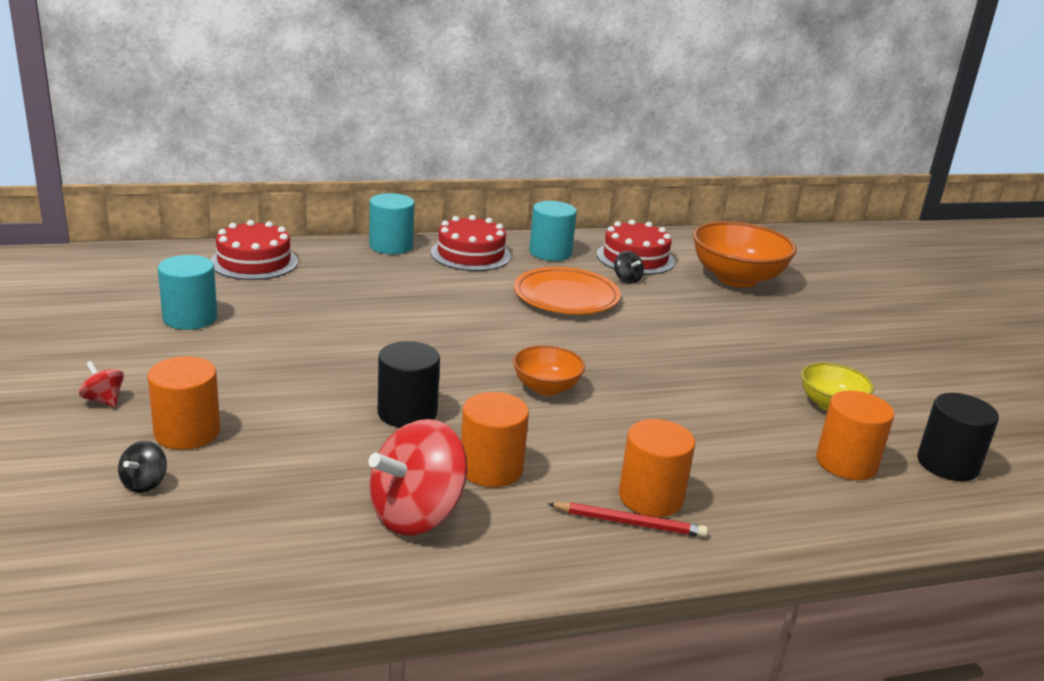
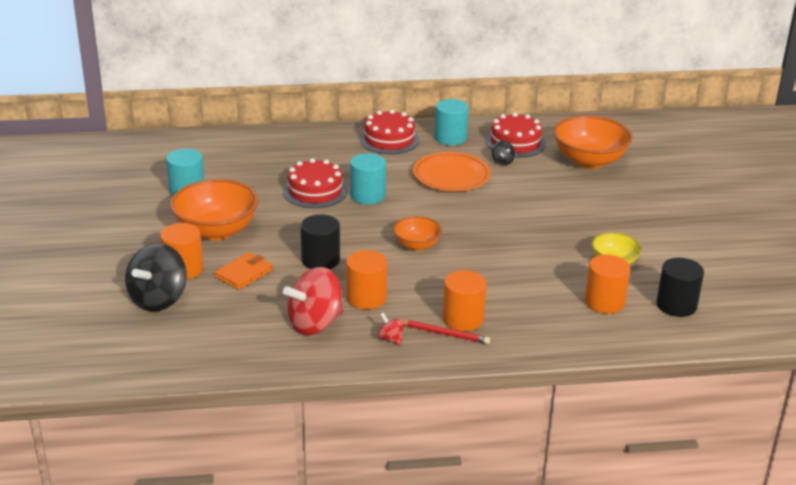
camera: 10 degrees right, 5 degrees up
red spinning top [79,361,124,407] -> red spinning top moved to [377,313,405,345]
black spinning top [118,441,167,493] -> black spinning top [125,243,187,312], size x2.23
red cake [210,220,298,280] -> red cake moved to [283,158,348,208]
turquoise cylinder [369,193,415,254] -> turquoise cylinder moved to [350,153,386,204]
none -> orange bowl [170,179,259,240]
none -> orange wallet [215,252,273,290]

